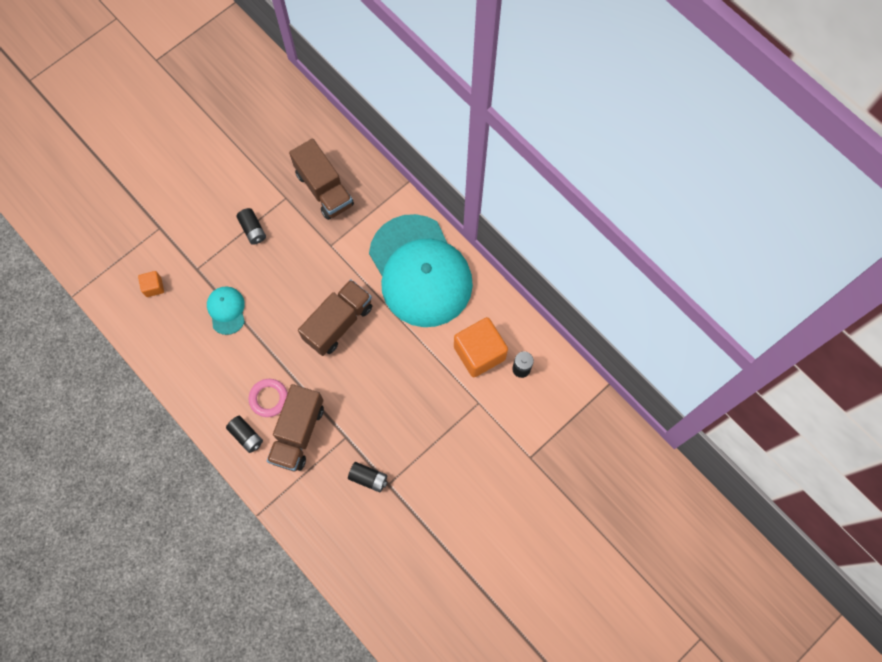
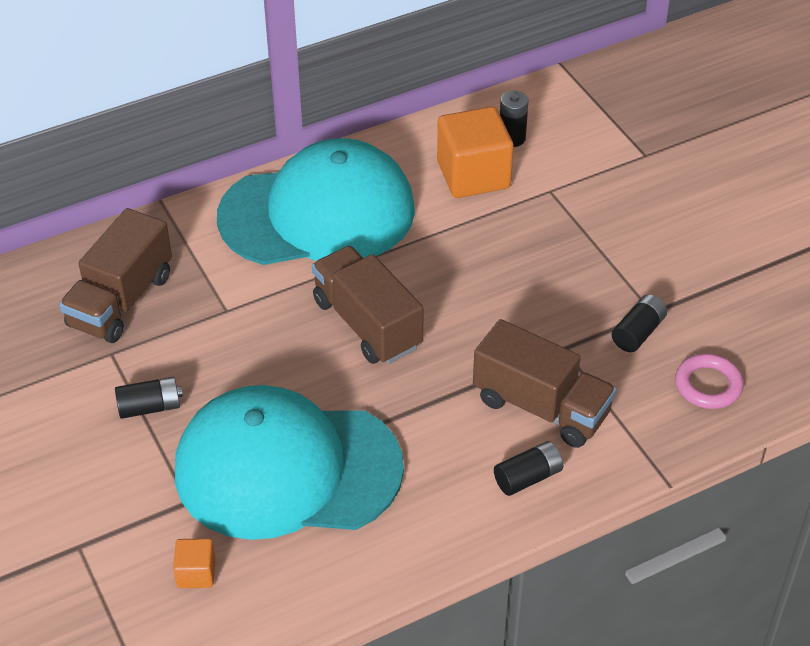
camera: 75 degrees left, 25 degrees down
turquoise cap [207,286,245,335] -> turquoise cap [175,385,404,540], size x2.45
pink ring [249,379,288,417] -> pink ring moved to [675,353,744,409]
brown truck [289,139,354,220] -> brown truck turned 135 degrees clockwise [59,208,172,343]

